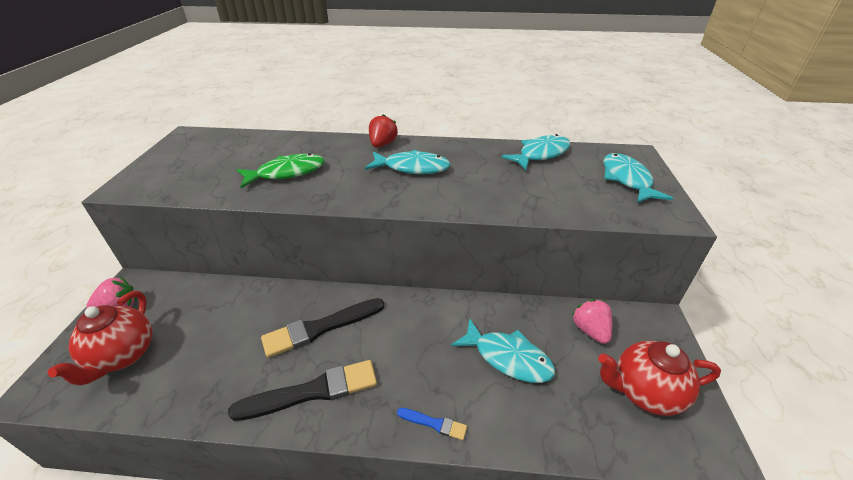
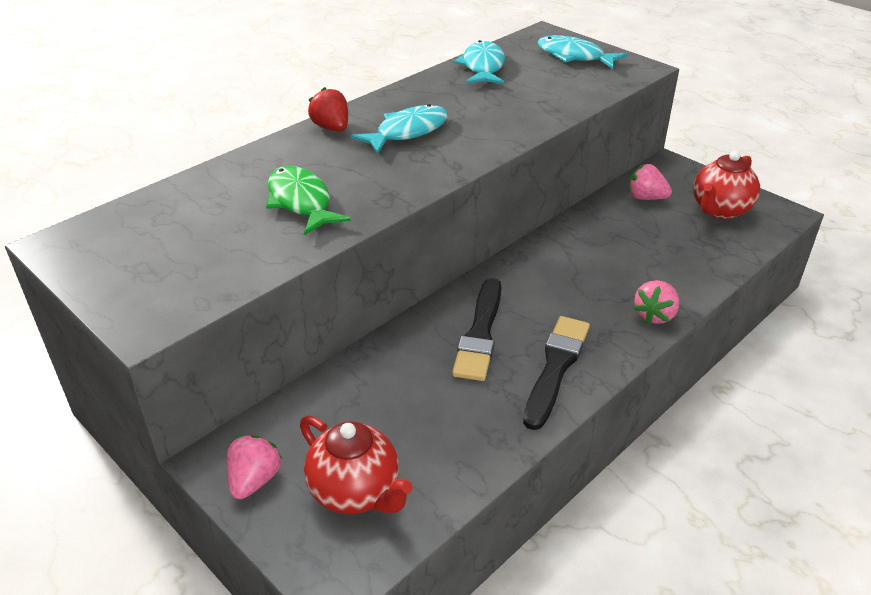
camera: 50 degrees left, 0 degrees up
green fish [237,153,324,188] -> green fish turned 45 degrees counterclockwise [266,166,351,235]
blue brush [397,408,467,440] -> pink strawberry [634,280,679,324]
turquoise fish [451,318,555,383] -> none

